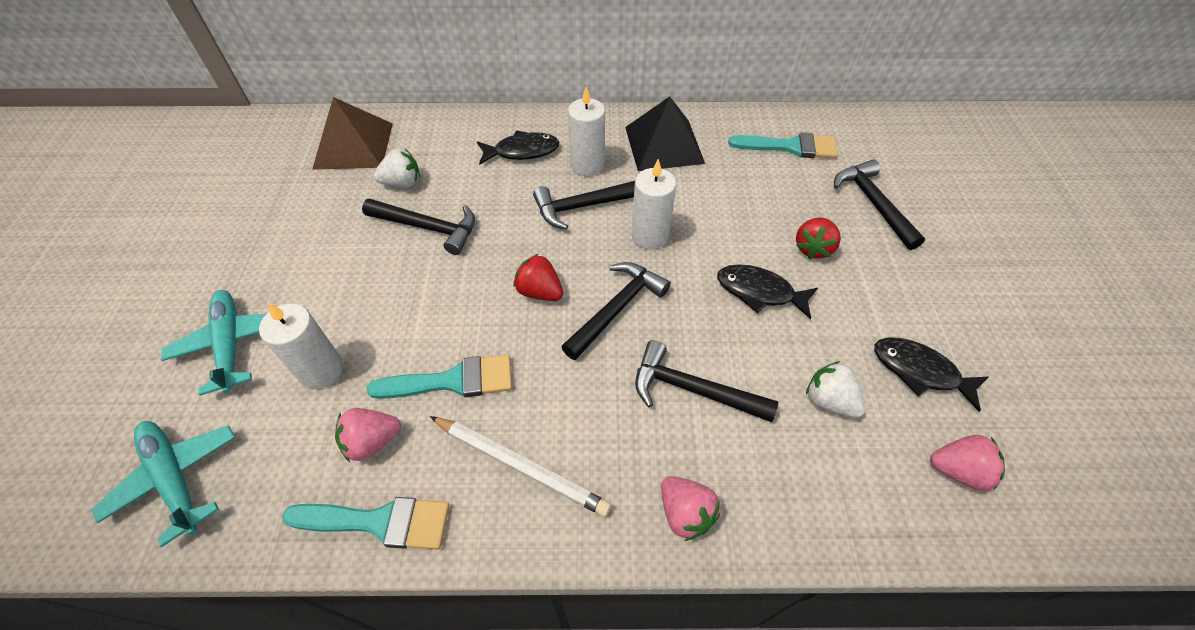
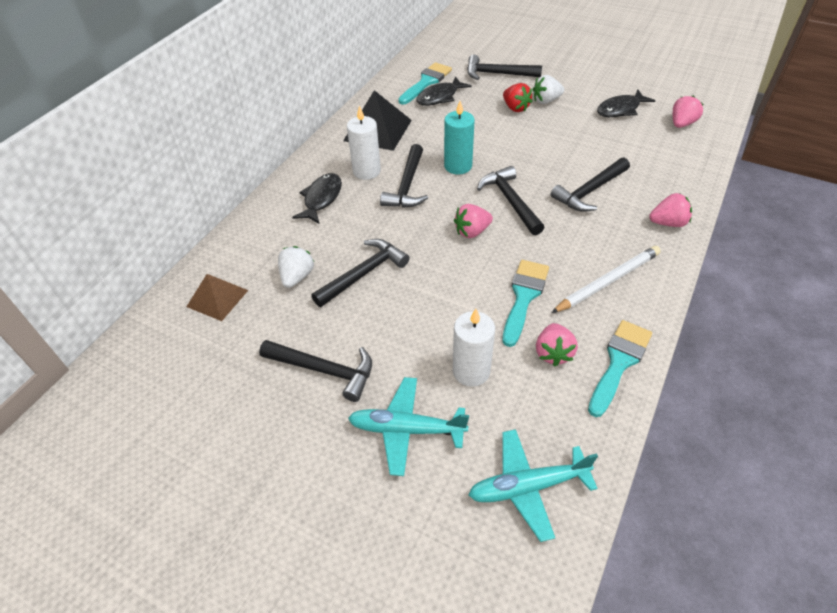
camera: 60 degrees left, 5 degrees down
brown pyramid [312,97,393,170] -> brown pyramid [186,274,248,321], size x0.64
red strawberry [514,254,563,301] -> pink strawberry [454,204,493,238]
white candle [631,159,676,249] -> turquoise candle [444,101,475,175]
black fish [717,264,818,319] -> black fish moved to [416,76,472,106]
white strawberry [806,361,866,418] -> white strawberry moved to [532,75,564,104]
none -> black hammer [259,340,372,402]

